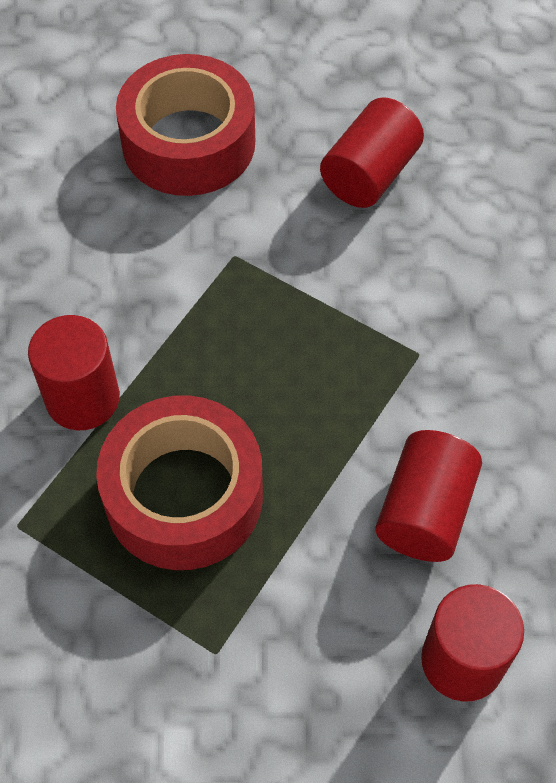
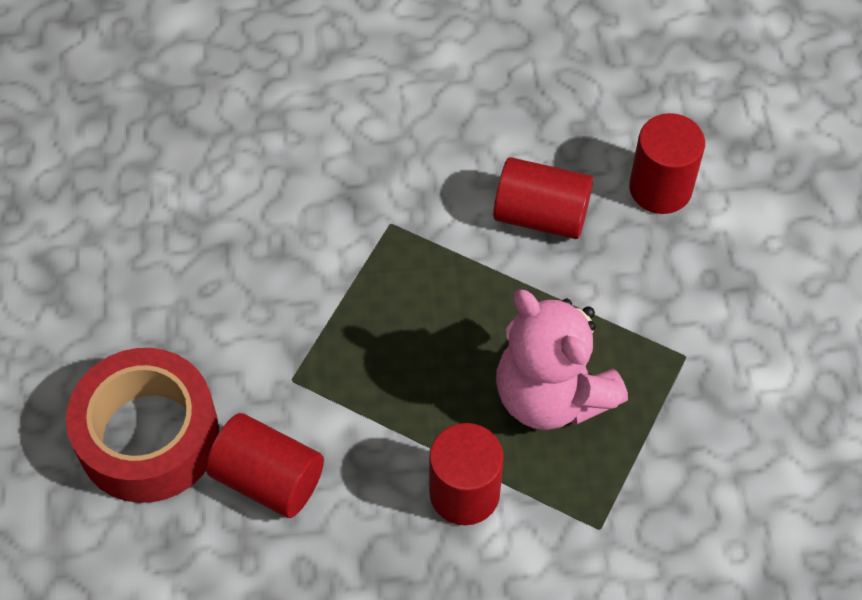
camera: 95 degrees left, 0 degrees up
red tape [96,395,263,570] -> pink teddy bear [496,289,628,430]
red cylinder [320,97,424,208] -> red cylinder moved to [206,413,324,518]

